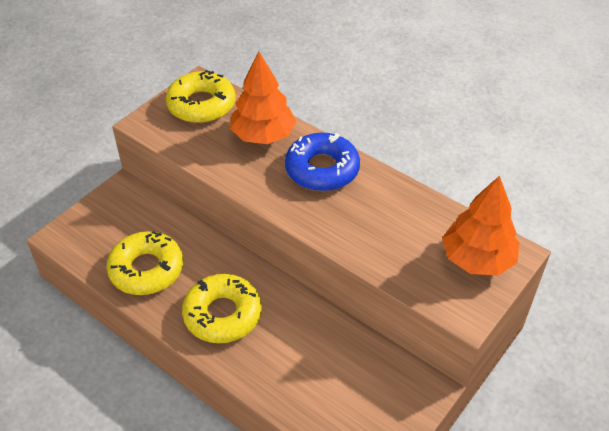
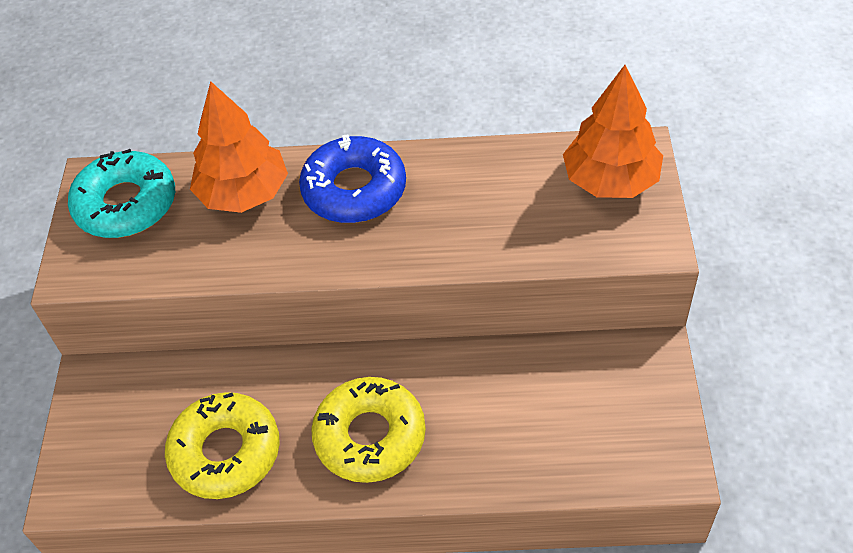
camera: 35 degrees left, 5 degrees up
yellow donut [166,70,236,123] -> turquoise donut [68,149,175,238]

